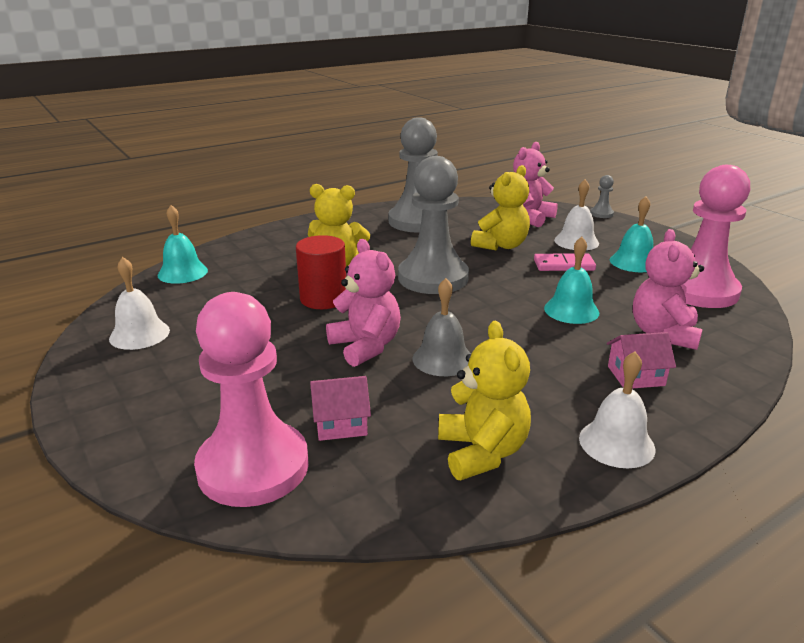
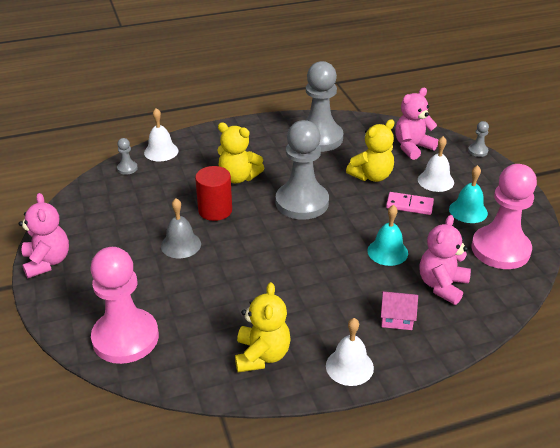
camera: 15 degrees right, 10 degrees up
white bell [109,257,170,350] -> white bell moved to [144,108,178,162]
turquoise bell [158,205,208,284] -> grey pawn [117,138,138,175]
pink house [310,376,371,441] -> none
pink teddy bear [326,239,401,367] -> pink teddy bear moved to [18,193,69,278]
grey bell [413,278,471,376] -> grey bell moved to [161,198,201,258]

